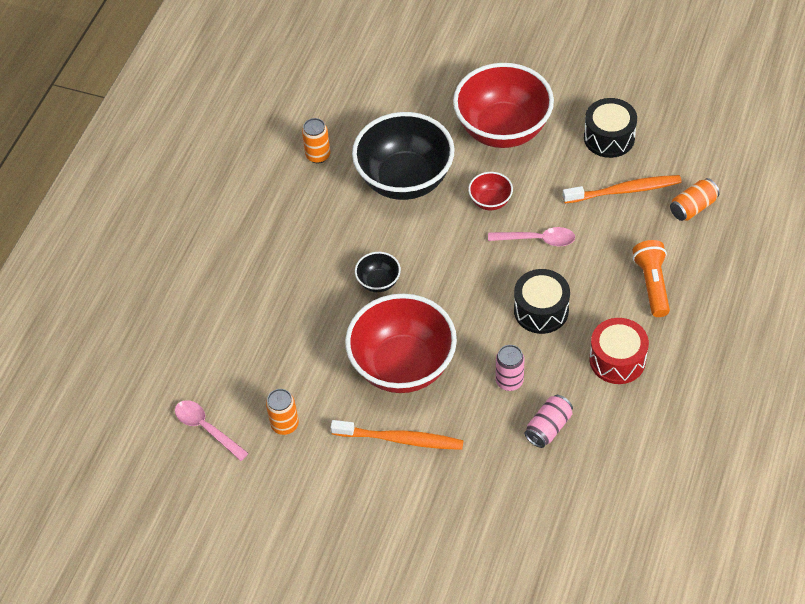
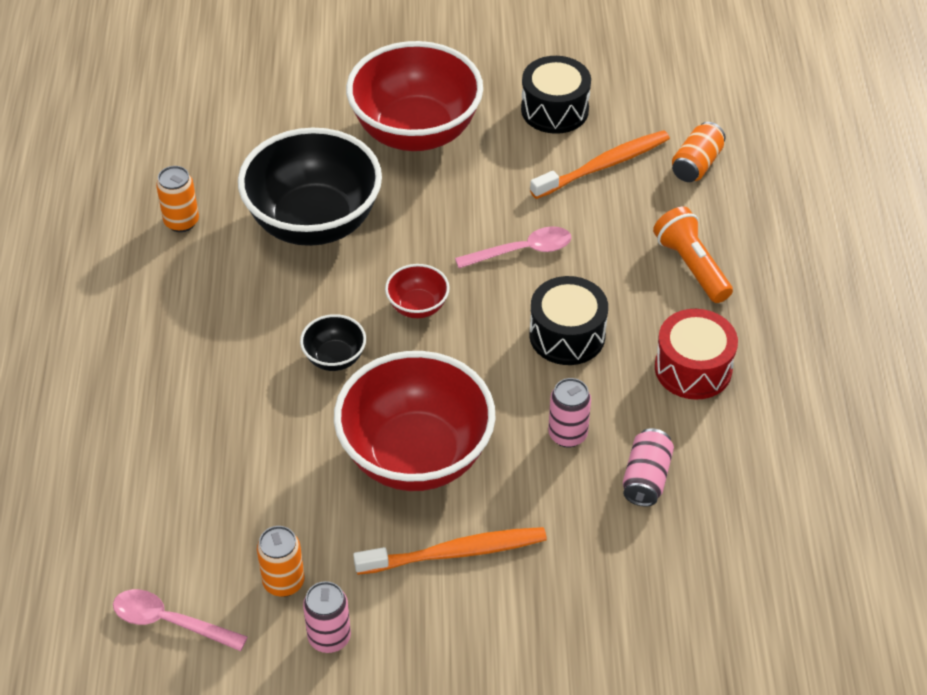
camera: 25 degrees left, 5 degrees down
red bowl [468,172,513,210] -> red bowl moved to [385,264,450,318]
none -> pink can [303,581,351,653]

